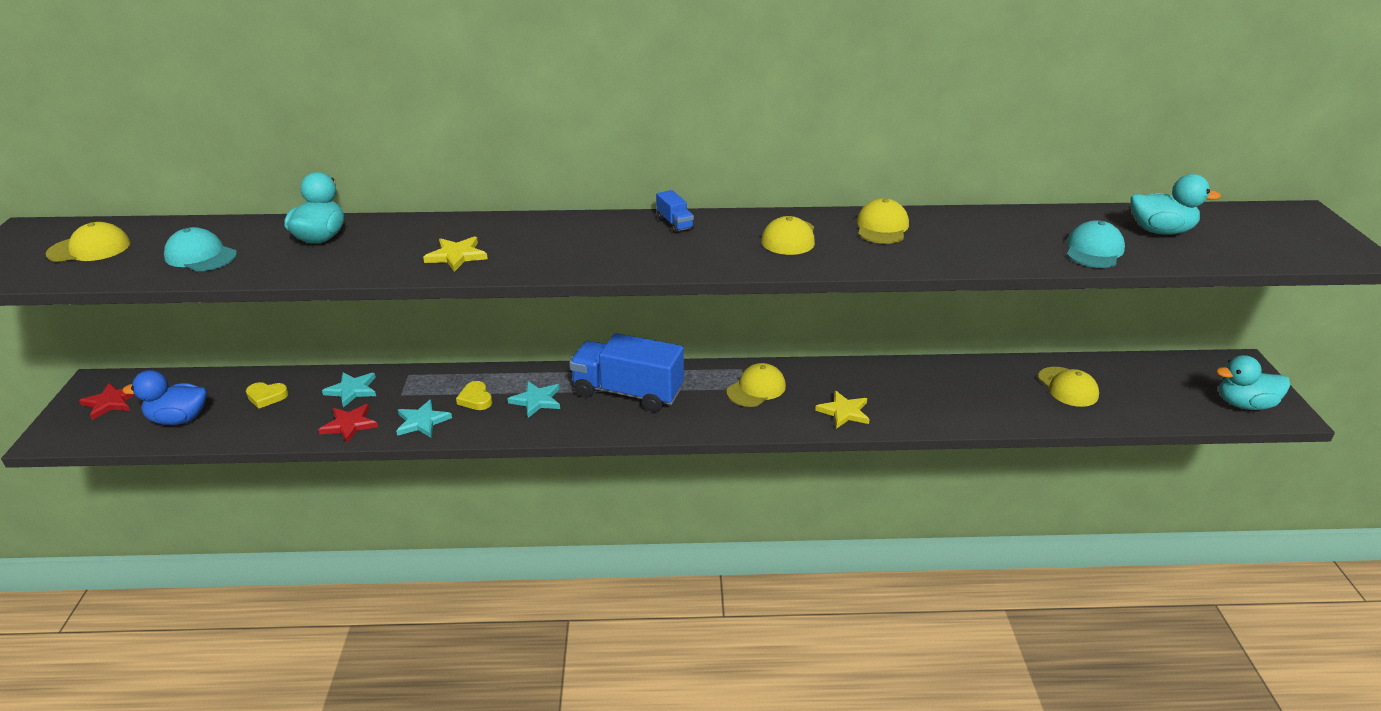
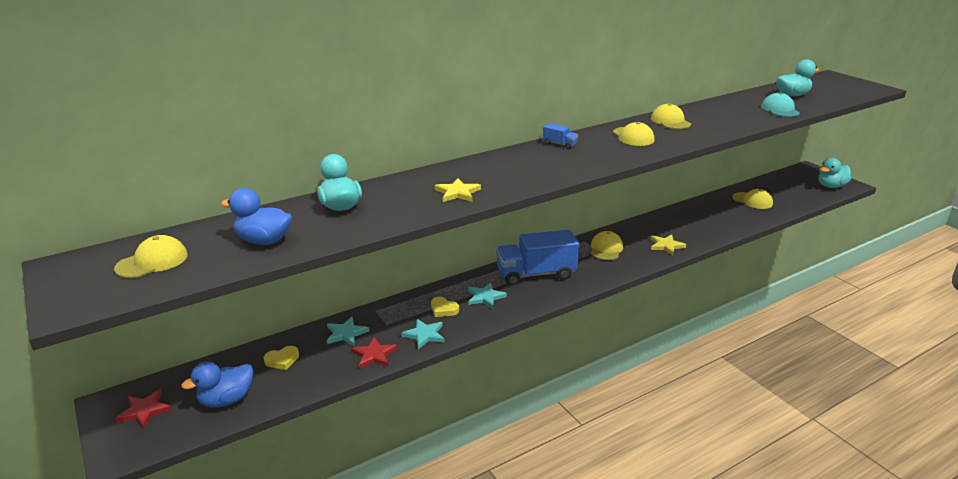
camera: 30 degrees left, 5 degrees down
turquoise cap [164,227,237,271] -> blue duck [221,188,292,245]

